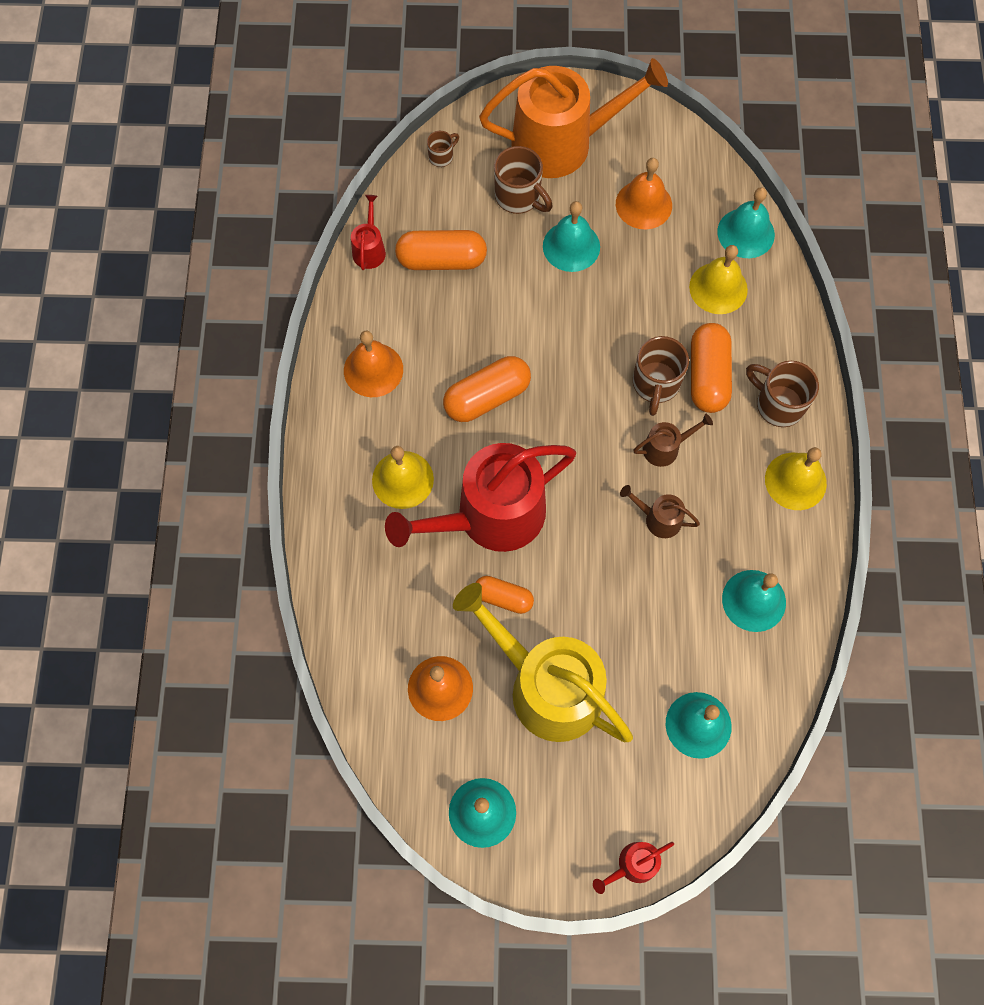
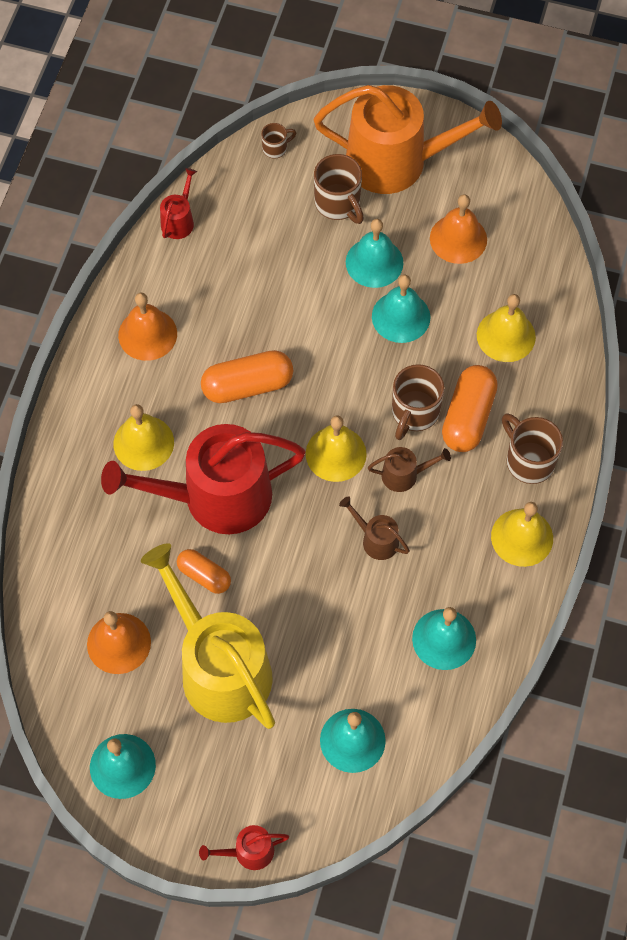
camera: 15 degrees right, 5 degrees down
orange capsule [395,230,487,270] -> none
turquoise bell [717,187,775,258] -> turquoise bell moved to [372,275,430,343]
none -> yellow bell [306,415,367,482]

